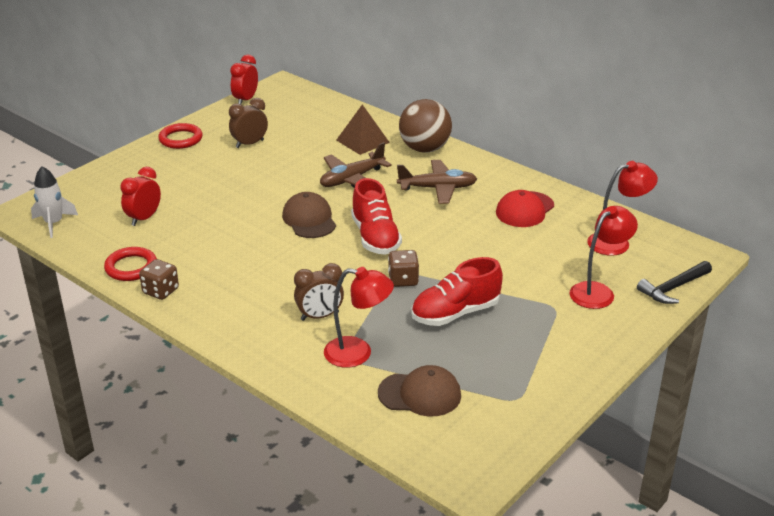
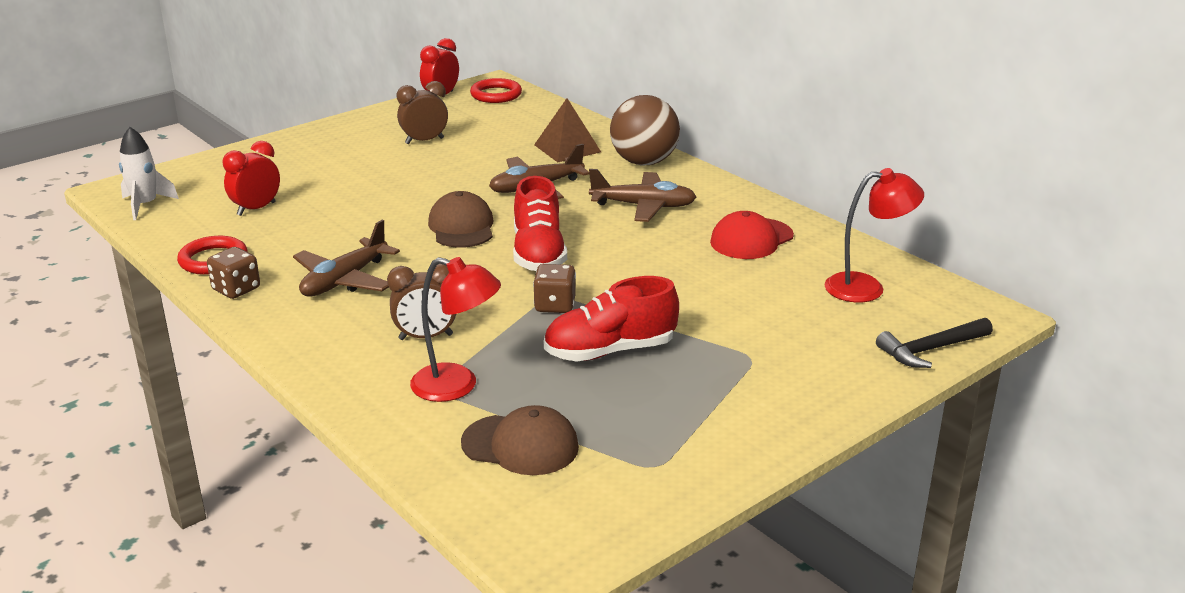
camera: 10 degrees right, 5 degrees down
red ring [158,123,202,149] -> red ring moved to [470,78,522,103]
red lamp [569,206,638,309] -> none
none -> brown plane [293,220,400,297]

